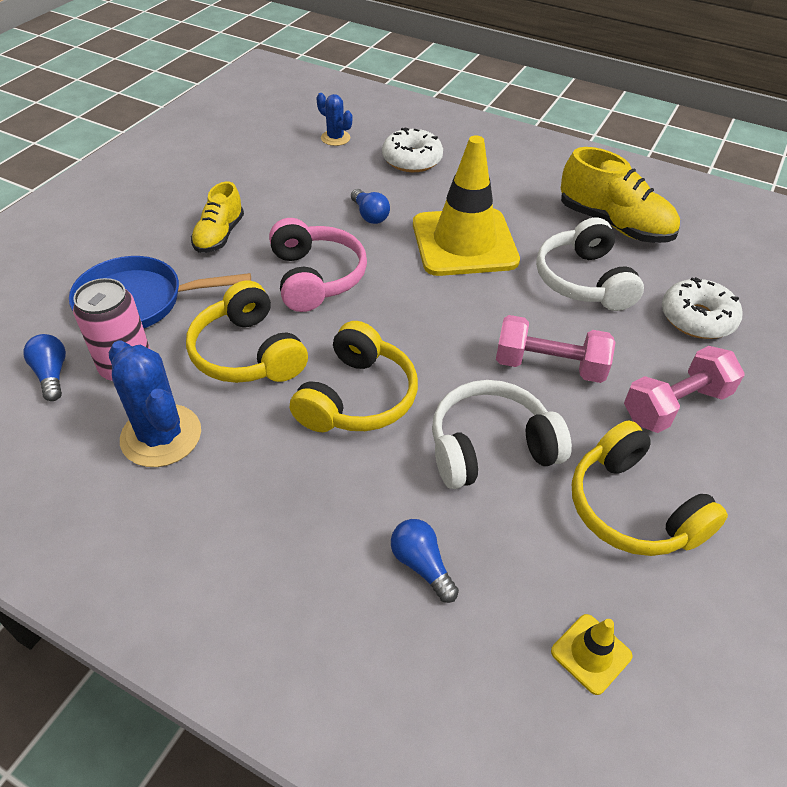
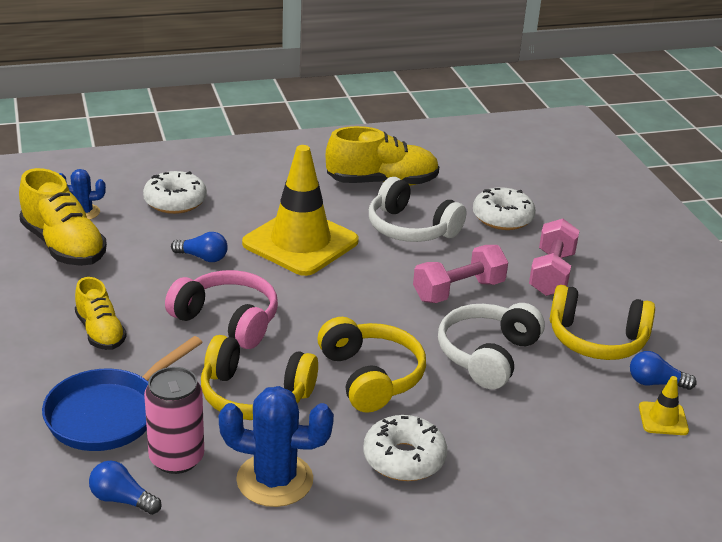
camera: 45 degrees left, 15 degrees down
blue light bulb [391,519,459,603] -> blue light bulb moved to [630,351,696,390]
none -> yellow shoe [19,168,107,266]
none -> white donut [363,415,447,481]

